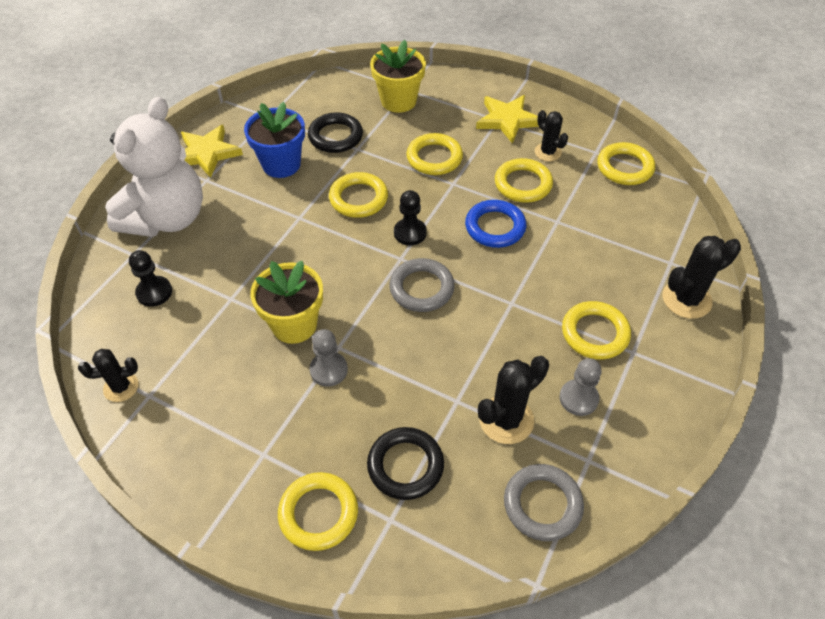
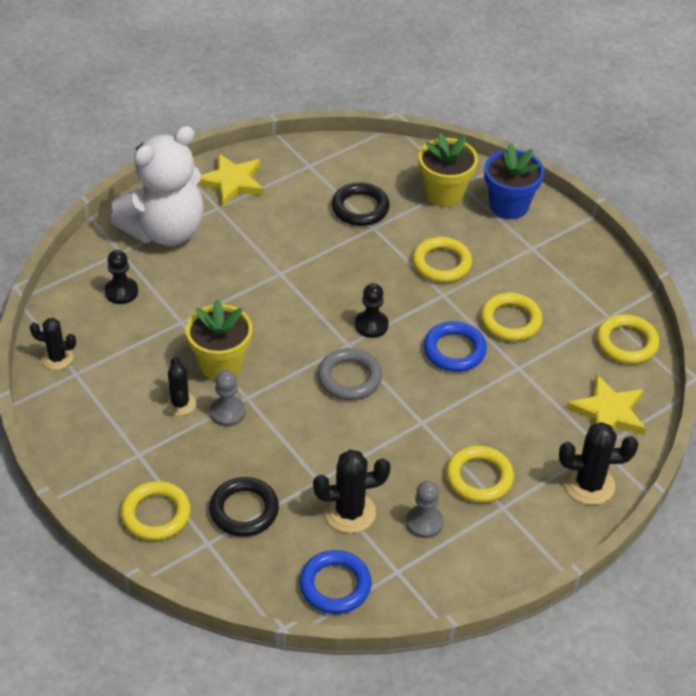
camera: 25 degrees right, 5 degrees down
blue flower pot [244,102,305,178] -> blue flower pot moved to [484,144,544,219]
yellow ring [329,172,388,218] -> none
yellow star [476,95,539,144] -> yellow star moved to [566,374,646,435]
grey ring [504,464,584,541] -> blue ring [299,550,372,614]
black cactus [534,110,568,161] -> black cactus moved to [164,357,196,416]

